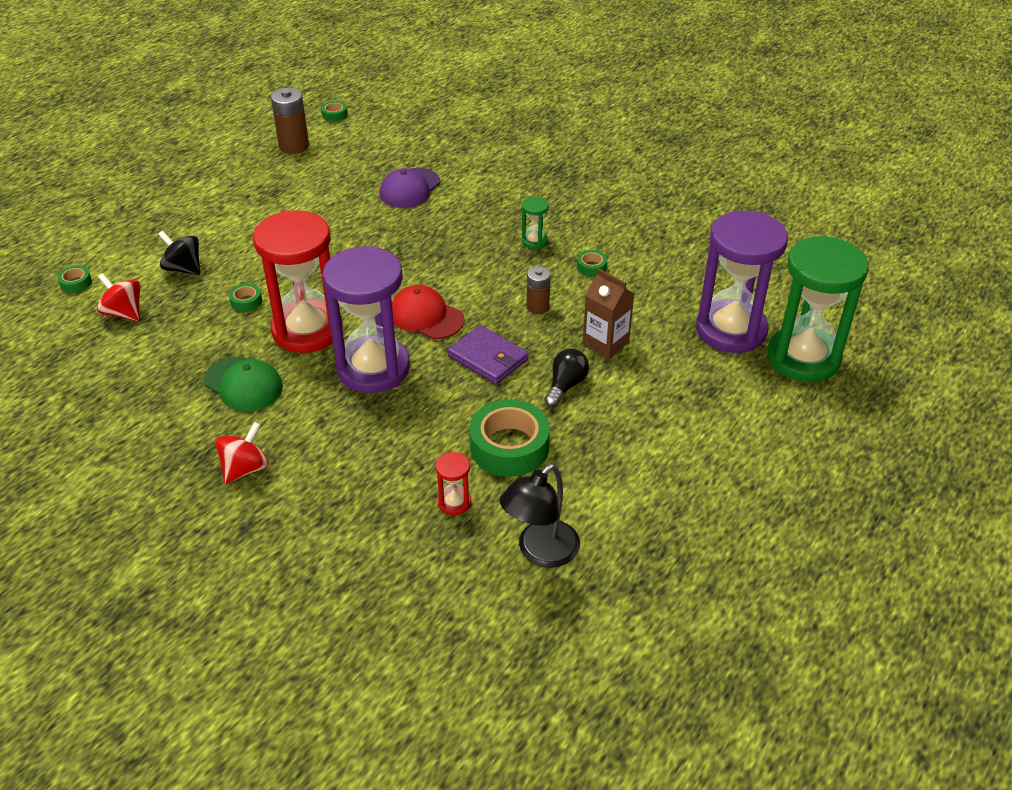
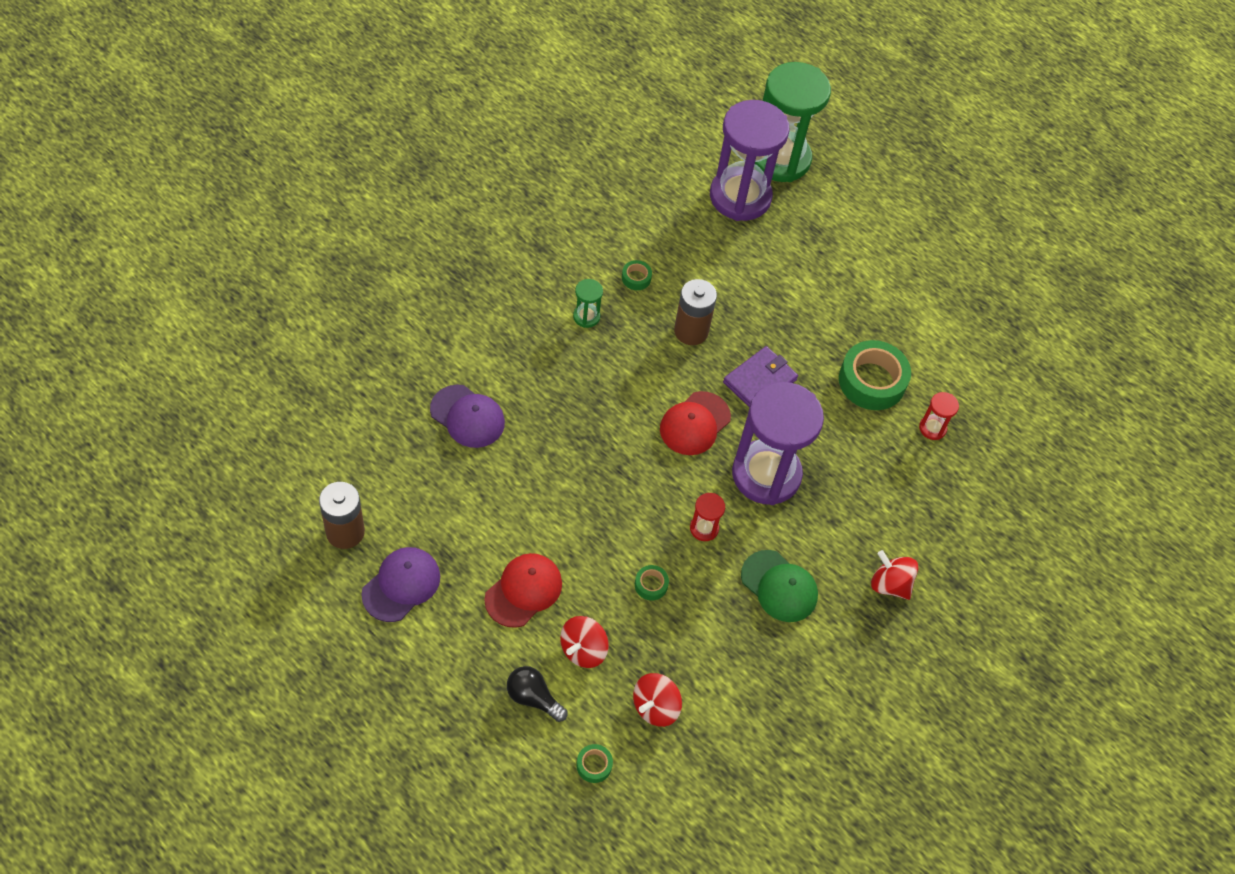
camera: 90 degrees left, 15 degrees up
black spinning top [158,231,200,275] -> red spinning top [560,616,609,668]
green cap [204,356,283,411] -> green cap turned 90 degrees clockwise [741,550,818,622]
red hourglass [253,210,343,353] -> red hourglass [690,493,725,541], size x0.41
green tape [321,101,347,122] -> none
black lamp [500,463,580,568] -> none
brown battery [527,266,551,314] -> brown battery [674,279,717,345], size x1.58
black light bulb [544,349,589,407] -> black light bulb moved to [507,666,567,722]
brown carton [583,268,634,359] -> none
none -> purple cap [361,547,440,622]
none -> red cap [484,553,562,628]

